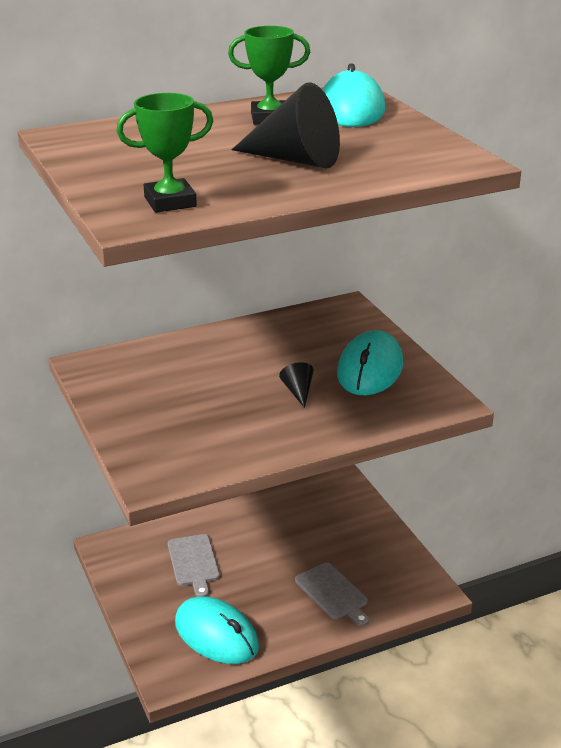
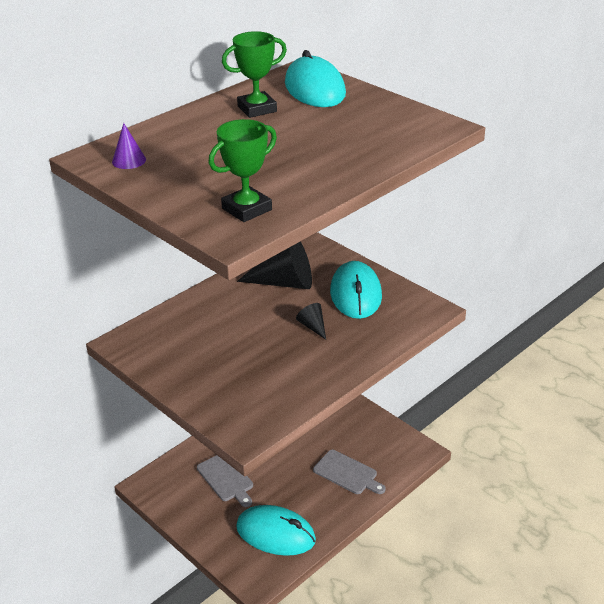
camera: 20 degrees left, 5 degrees up
black cone [231,82,340,169] -> black cone moved to [237,241,312,289]
none -> purple cone [112,123,146,169]

